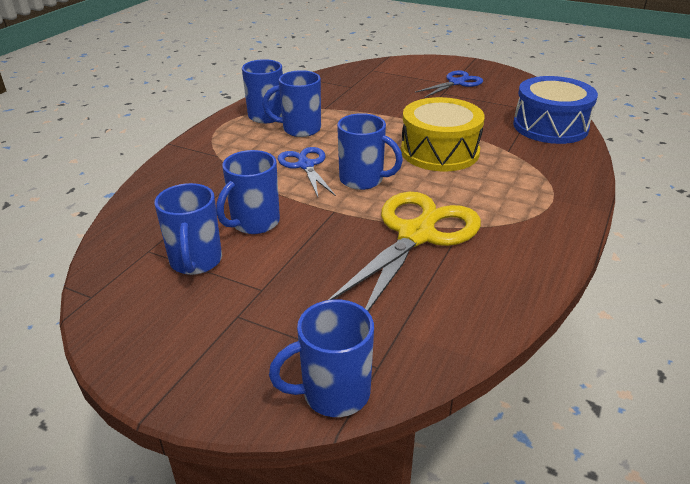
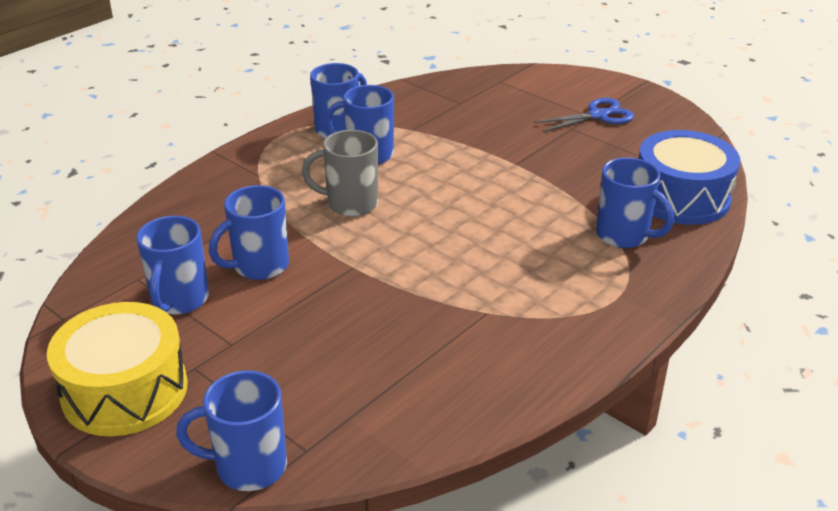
camera: 15 degrees right, 0 degrees up
blue scissors [278,147,336,197] -> grey mug [302,130,378,217]
yellow scissors [328,192,481,311] -> none
blue mug [337,113,403,190] -> blue mug moved to [596,157,674,248]
yellow drum [401,97,485,171] -> yellow drum moved to [47,302,188,436]

